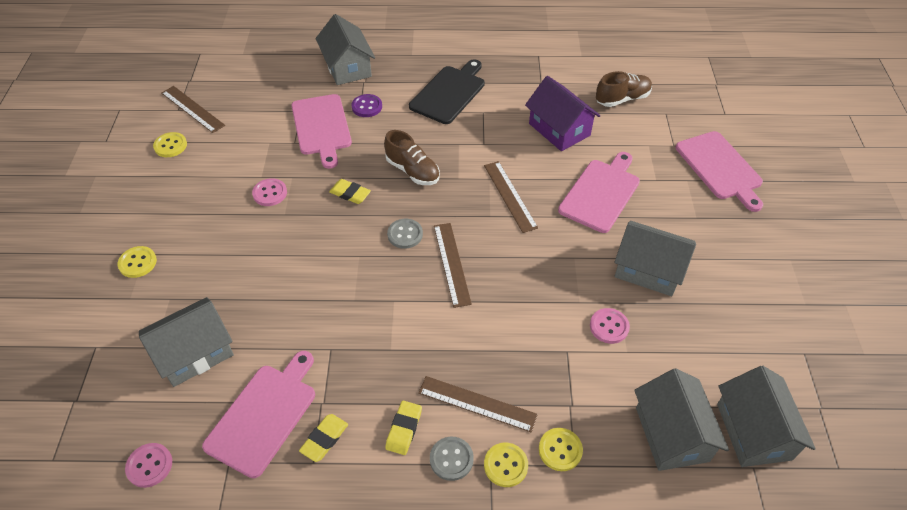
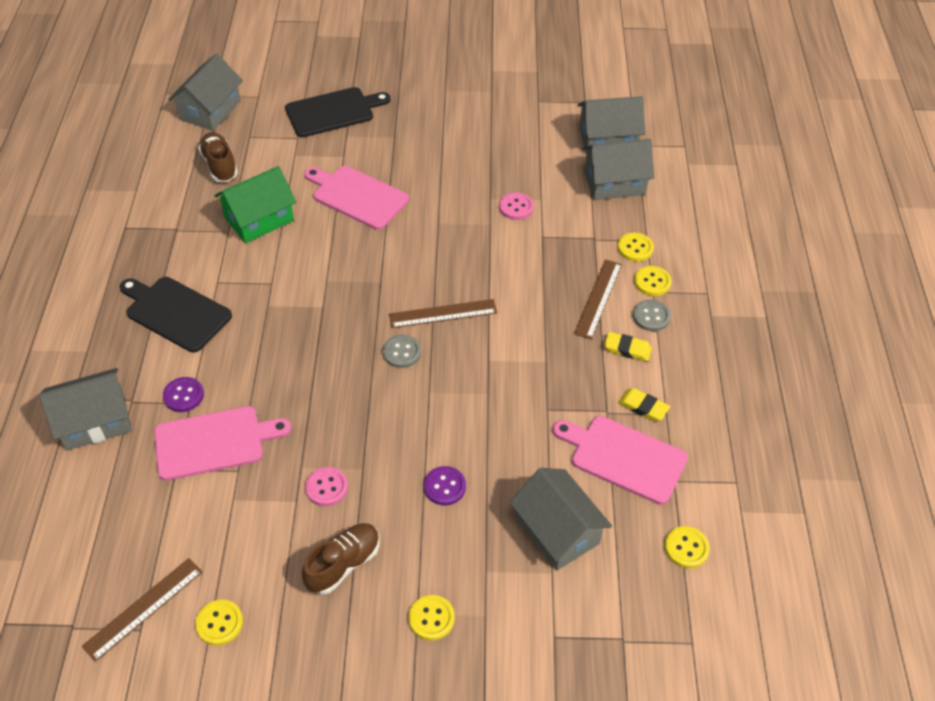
camera: 90 degrees left, 0 degrees up
pink button [125,443,172,488] -> yellow button [665,526,710,568]
yellow eraser [329,179,371,204] -> none
brown shoe [384,130,440,185] -> brown shoe moved to [302,523,380,594]
brown ruler [484,161,538,233] -> none
purple house [525,76,601,151] -> green house [214,166,296,243]
grey house [614,221,696,296] -> grey house moved to [168,53,243,131]
pink cutting board [676,131,763,212] -> black cutting board [285,87,391,137]
none -> purple button [424,466,466,505]

